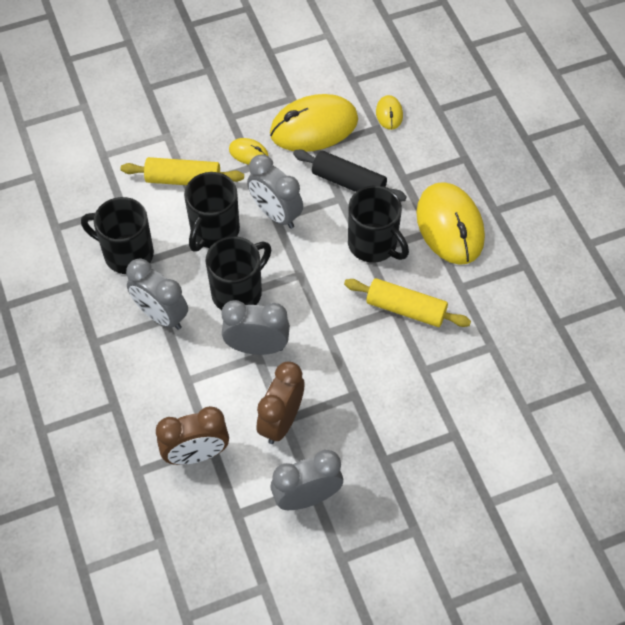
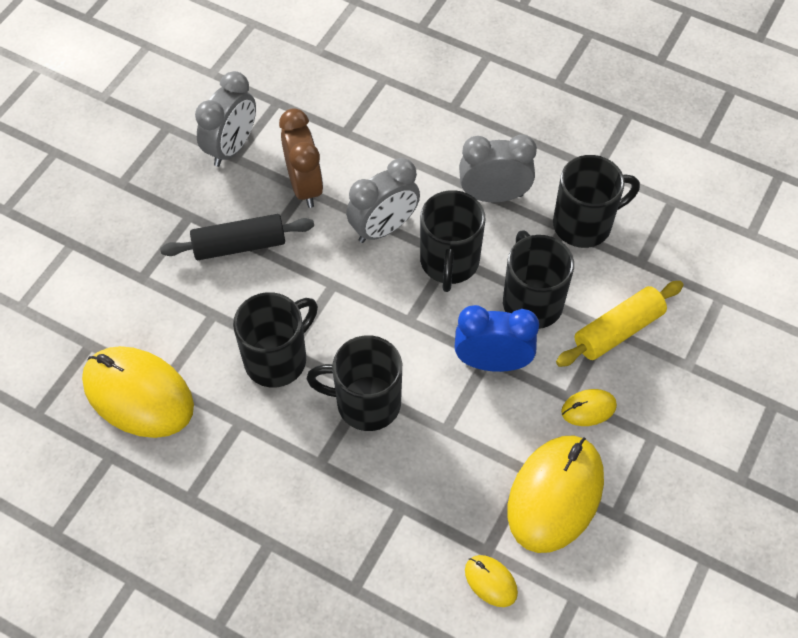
camera: 140 degrees right, 0 degrees up
brown clock [156,406,229,465] -> none
grey clock [247,155,303,229] -> blue clock [455,305,539,372]
black rolling pin [293,150,407,202] -> black rolling pin moved to [160,214,314,260]
yellow rolling pin [344,278,471,327] -> black mug [233,292,318,387]
yellow mouse [416,182,485,265] -> yellow mouse moved to [82,346,194,438]

